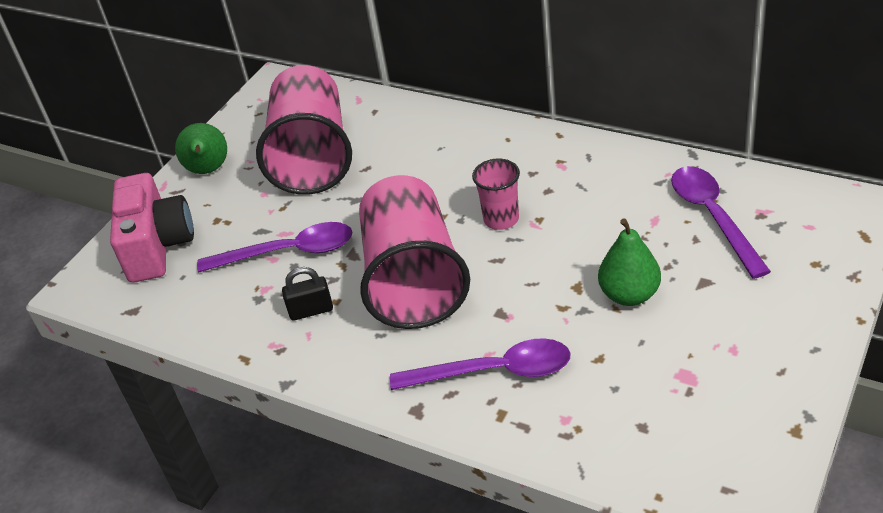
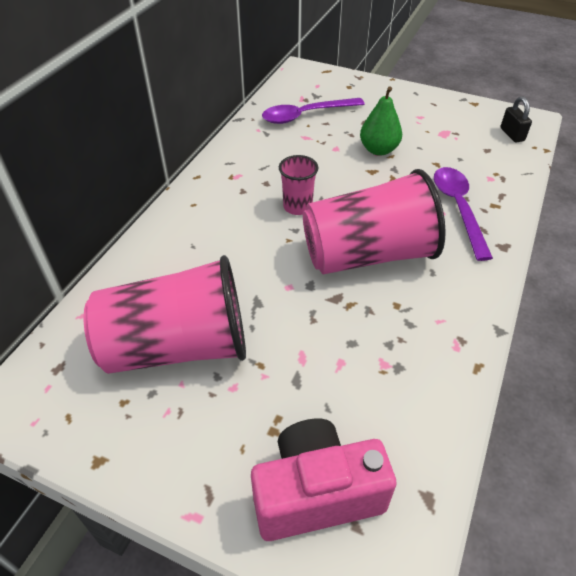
camera: 100 degrees left, 5 degrees up
green pear [175,123,227,174] -> none
purple spoon [197,222,352,272] -> none
black padlock [282,267,333,321] -> black padlock moved to [501,96,532,143]

